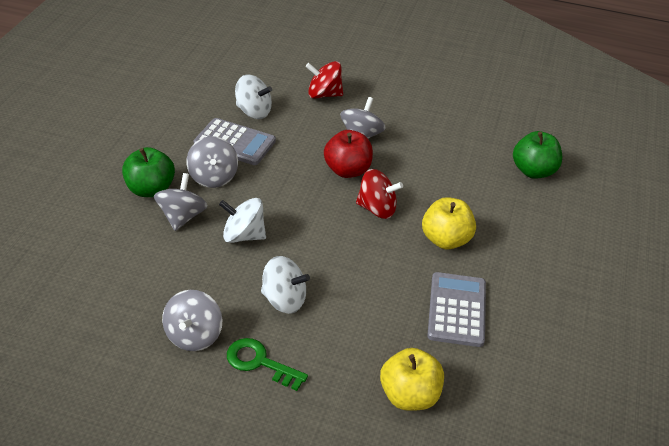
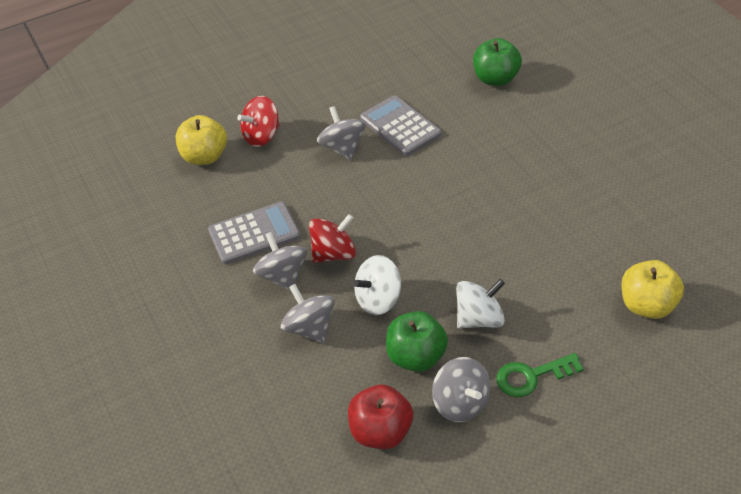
camera: 40 degrees left, 5 degrees up
green apple [122,147,175,197] -> green apple moved to [386,311,448,372]
grey spinning top [186,136,238,188] -> grey spinning top turned 150 degrees counterclockwise [253,232,307,291]
white spinning top [235,75,272,119] -> none
red apple [324,130,373,178] -> red apple moved to [348,384,413,449]
red spinning top [356,169,403,219] -> red spinning top moved to [309,214,356,263]
yellow apple [422,197,476,249] -> yellow apple moved to [176,115,227,165]
grey calculator [427,272,486,347] -> grey calculator moved to [360,95,441,156]

